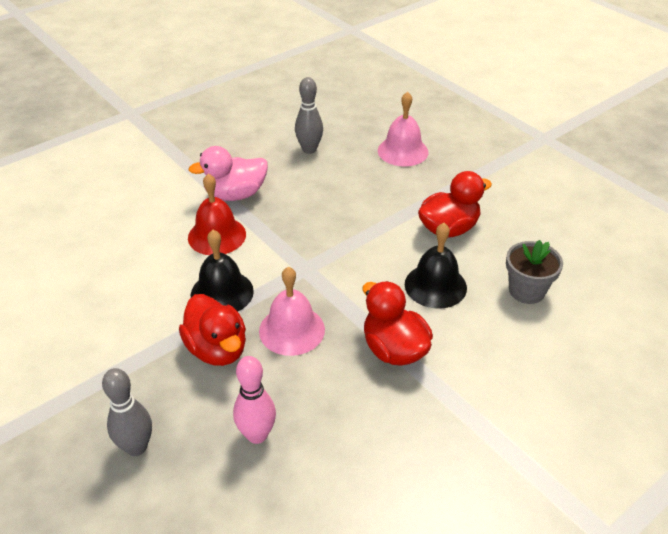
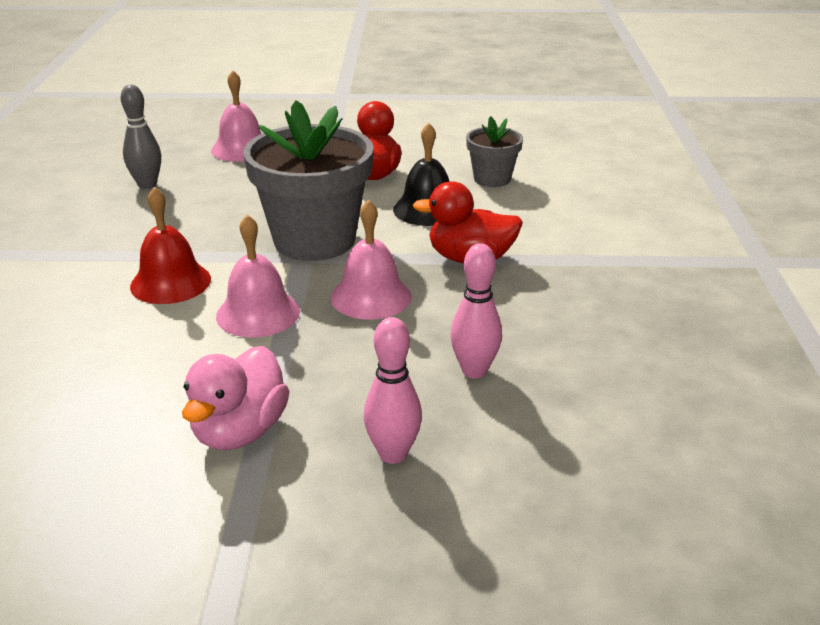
camera: 50 degrees left, 10 degrees down
grey bowling pin [102,368,152,456] -> pink bowling pin [364,317,422,464]
red duck [179,294,246,366] -> none
pink duck [189,146,268,201] -> pink duck moved to [182,346,289,450]
black bell [191,230,254,312] -> pink bell [216,215,300,338]
none -> grey flower pot [243,100,374,261]

